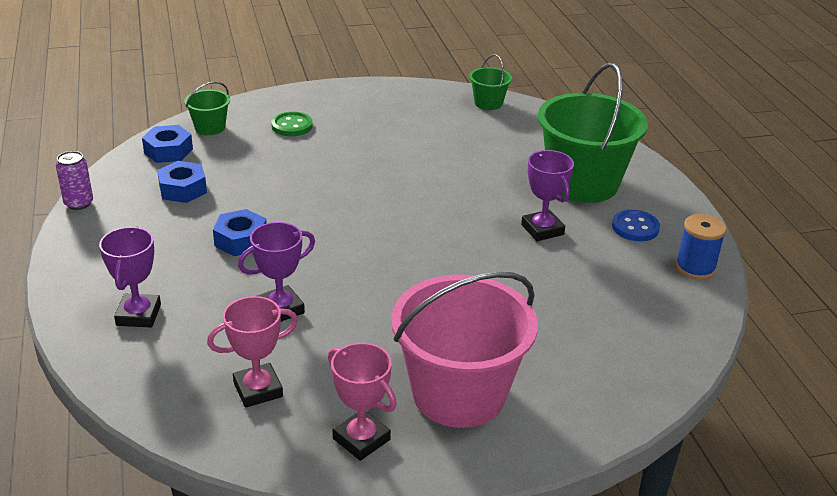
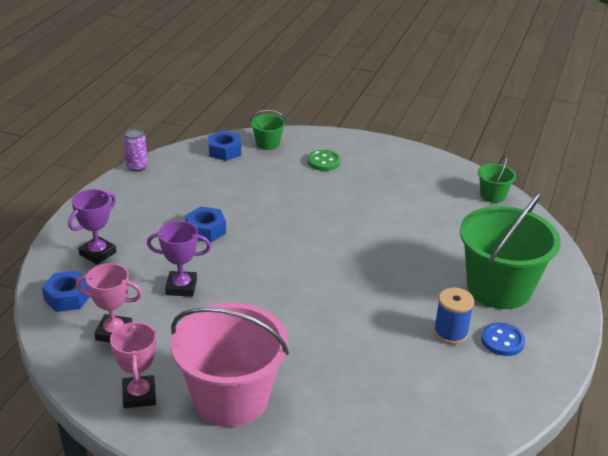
camera: 35 degrees right, 0 degrees up
blue nut [157,161,207,203] -> blue nut moved to [42,271,89,312]
purple trophy [521,150,574,241] -> none
blue spool [675,214,726,280] -> blue spool moved to [434,288,474,344]

